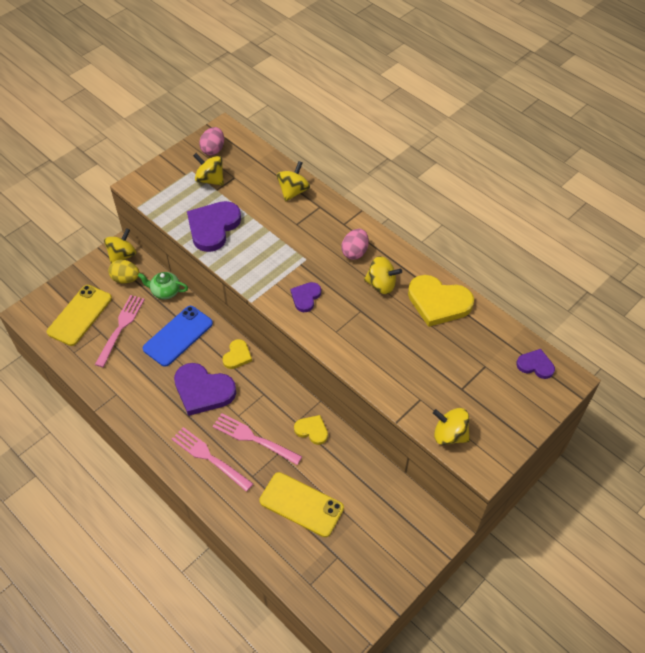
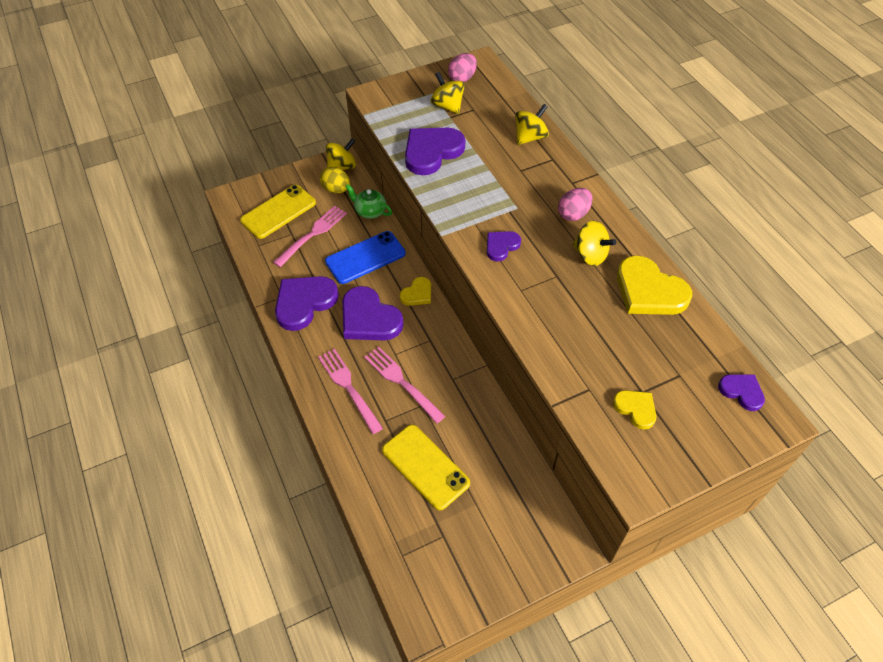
camera: 20 degrees right, 0 degrees up
yellow heart [294,415,328,445] -> yellow heart moved to [613,390,656,430]
yellow spinning top [433,408,470,445] -> none
none -> purple heart [275,276,339,331]

